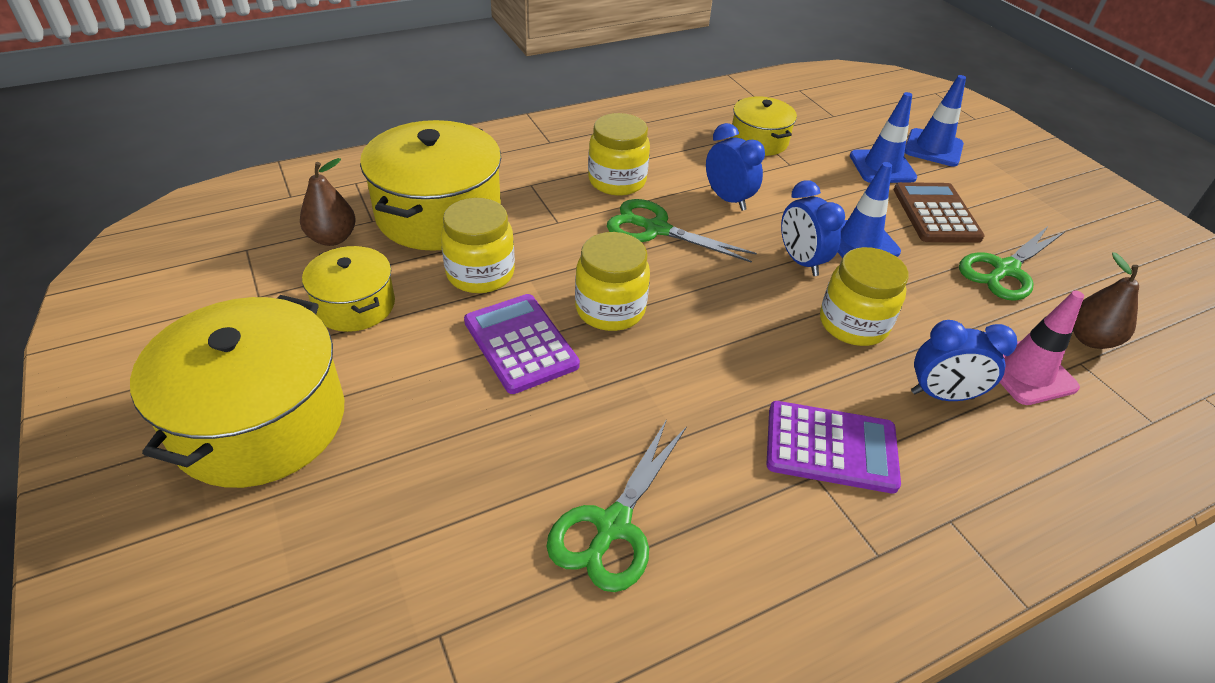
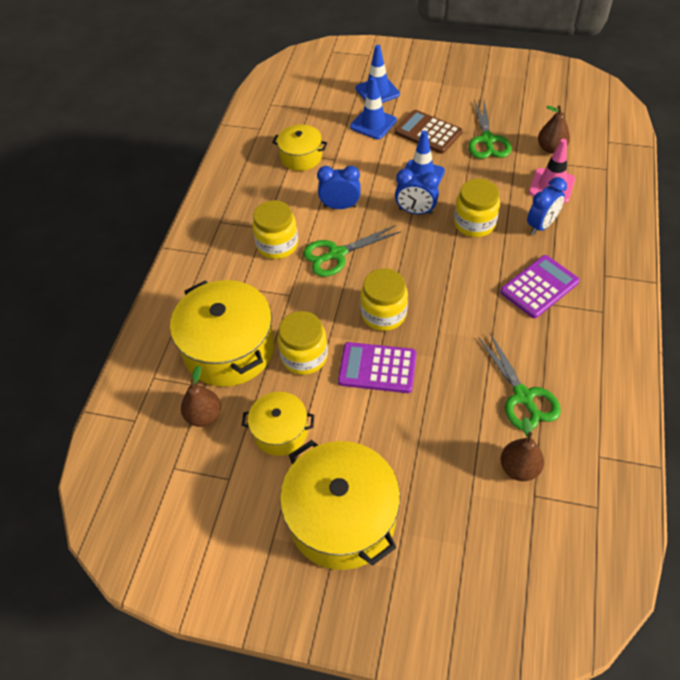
camera: 45 degrees left, 10 degrees up
none -> brown pear [500,417,544,481]

